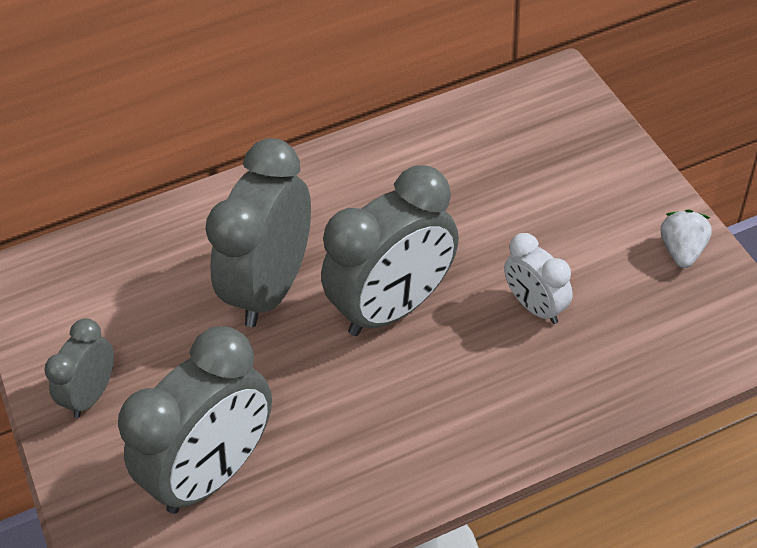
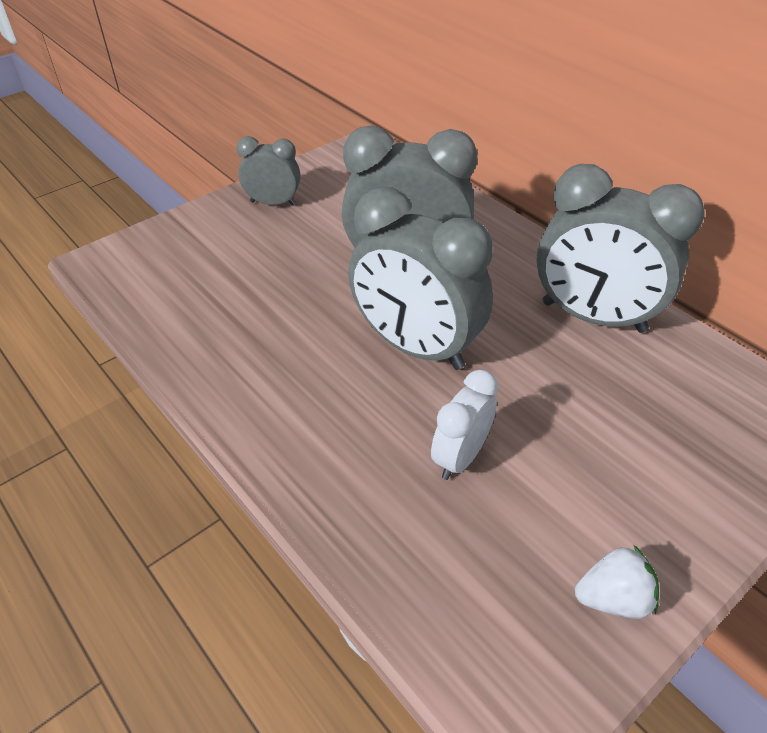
camera: 70 degrees right, 5 degrees down
grey clock [118,326,272,514] -> grey clock moved to [536,164,704,333]

